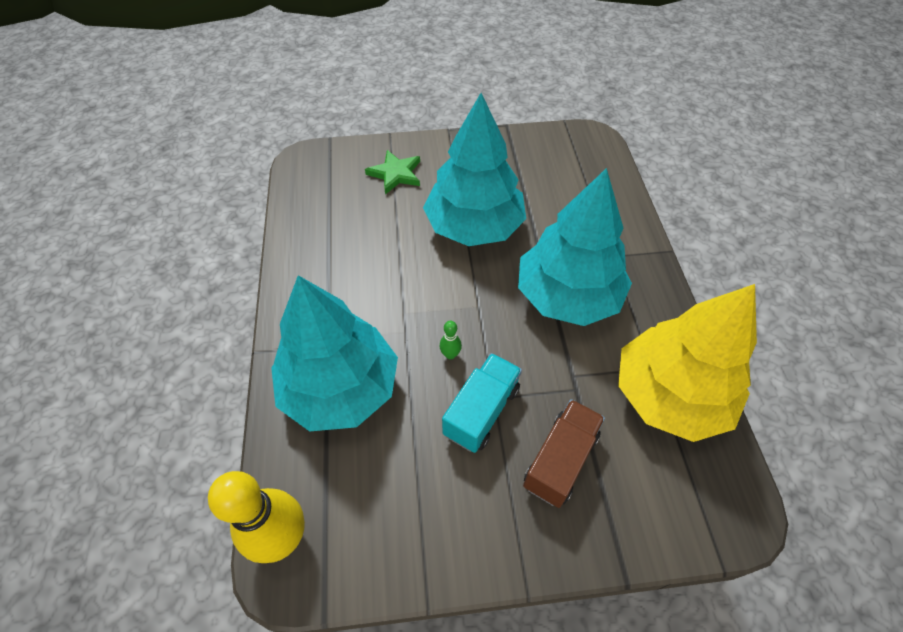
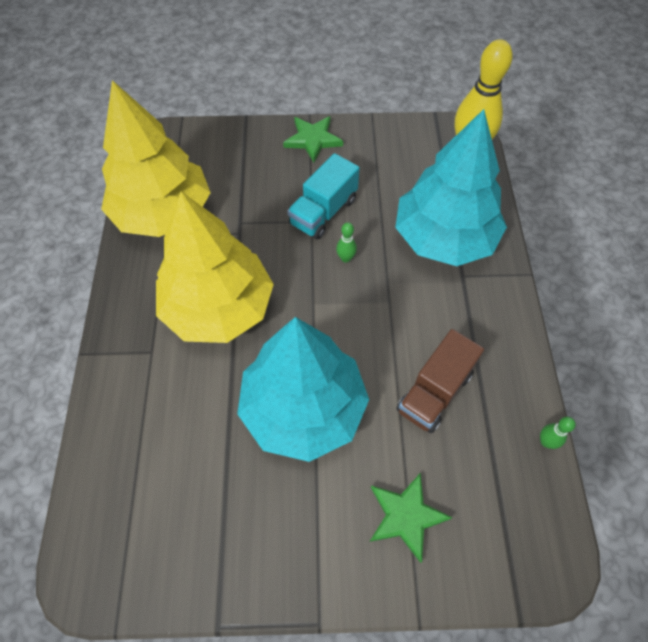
camera: 175 degrees left, 5 degrees up
turquoise tree [518,168,632,326] -> yellow tree [156,191,274,343]
brown truck [523,399,605,508] -> brown truck moved to [396,329,484,433]
none -> green star [283,116,343,163]
none -> green bowling pin [540,417,576,449]

